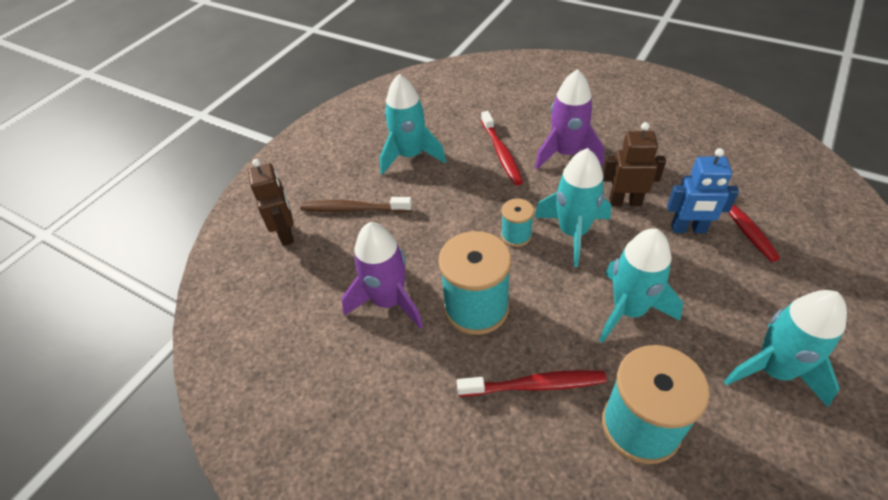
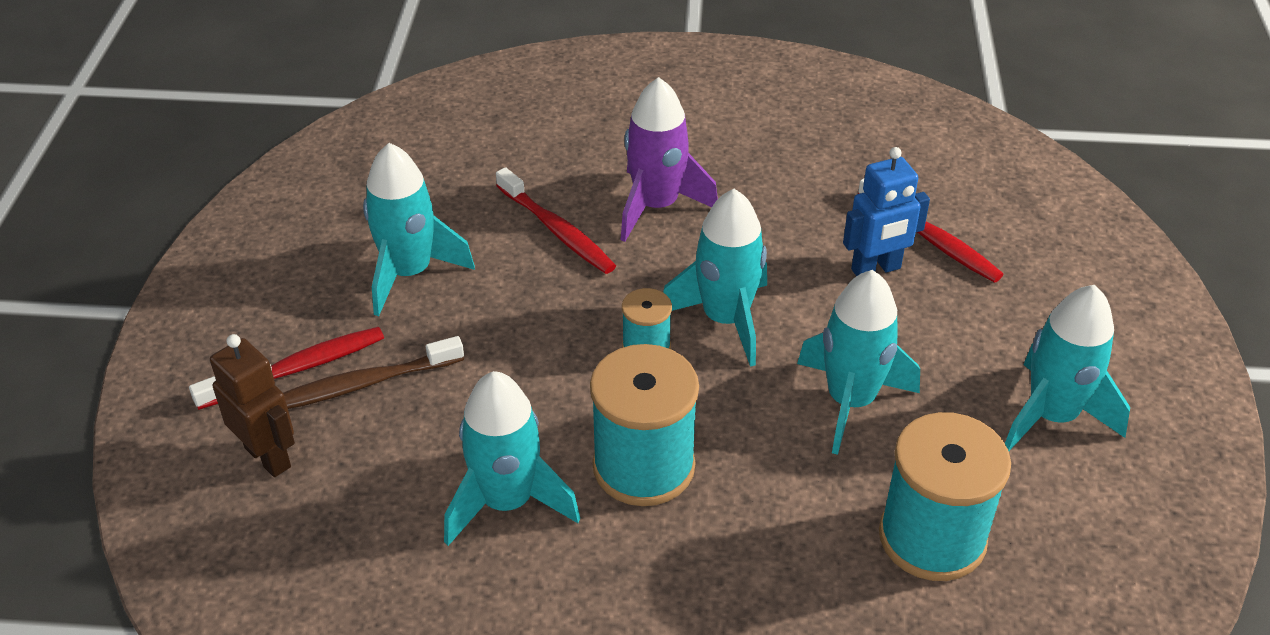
camera: 30 degrees left, 5 degrees down
purple rocket [341,222,423,329] -> turquoise rocket [444,371,580,546]
red toothbrush [457,370,607,396] -> red toothbrush moved to [189,327,384,410]
brown robot [603,122,666,206] -> none

